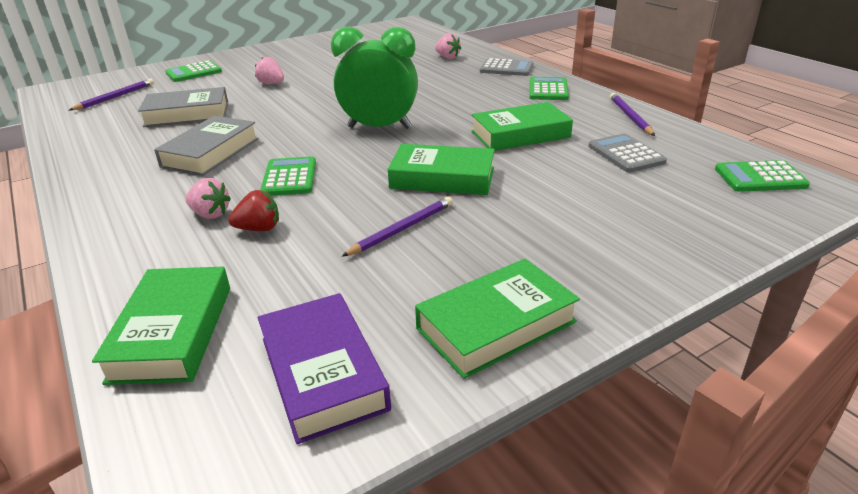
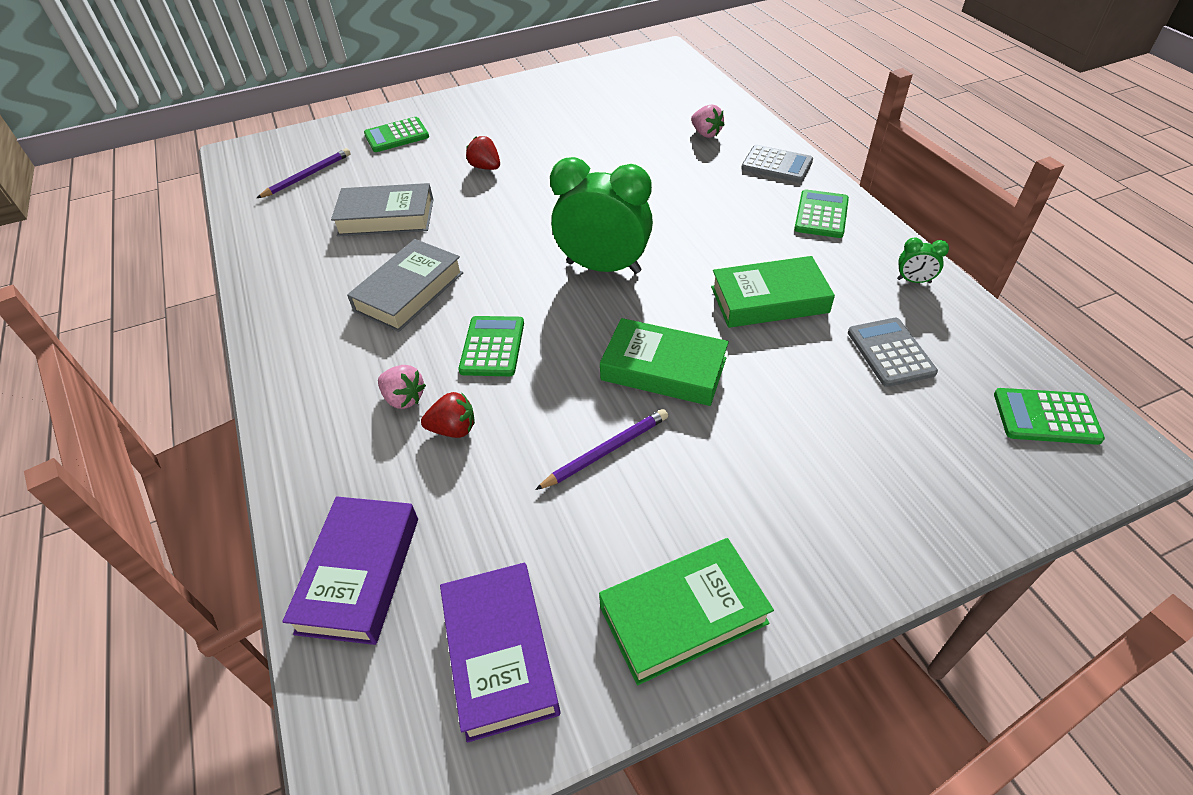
camera: 10 degrees right, 15 degrees up
green book [92,267,230,385] -> purple book [282,497,418,645]
pink strawberry [255,57,284,84] -> red strawberry [466,136,500,170]
purple pencil [610,93,655,136] -> green clock [897,237,949,283]

